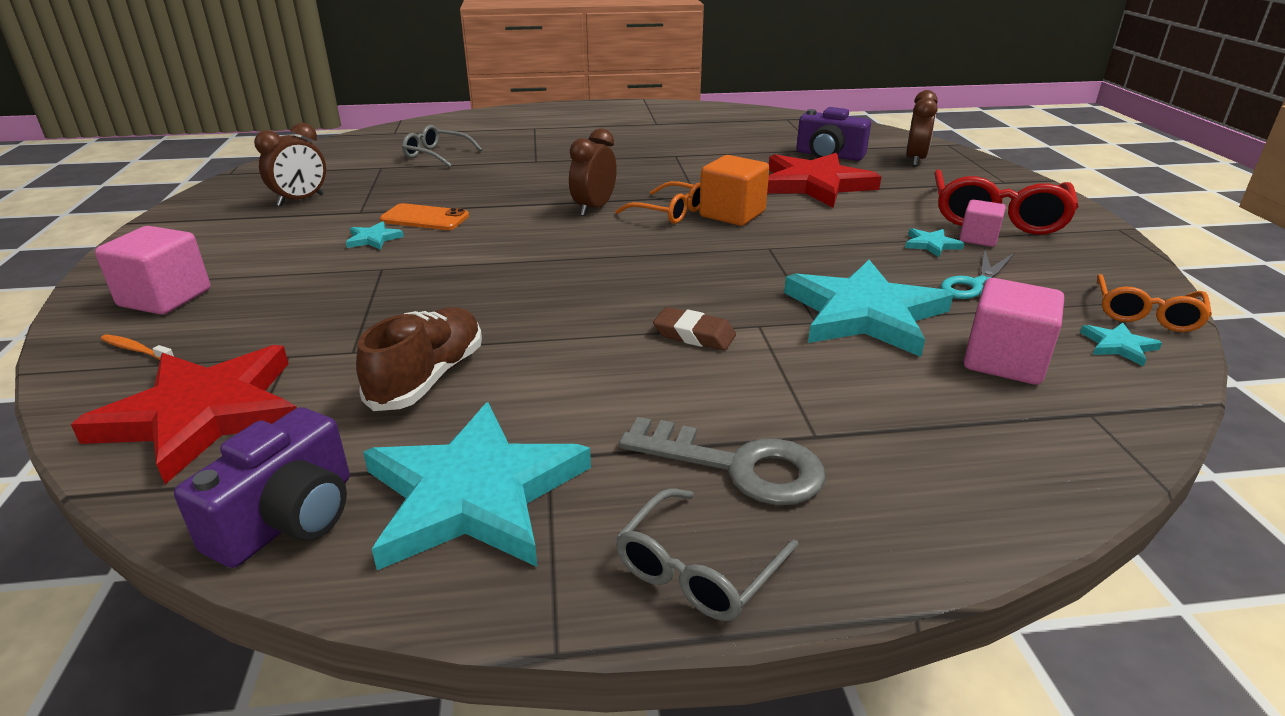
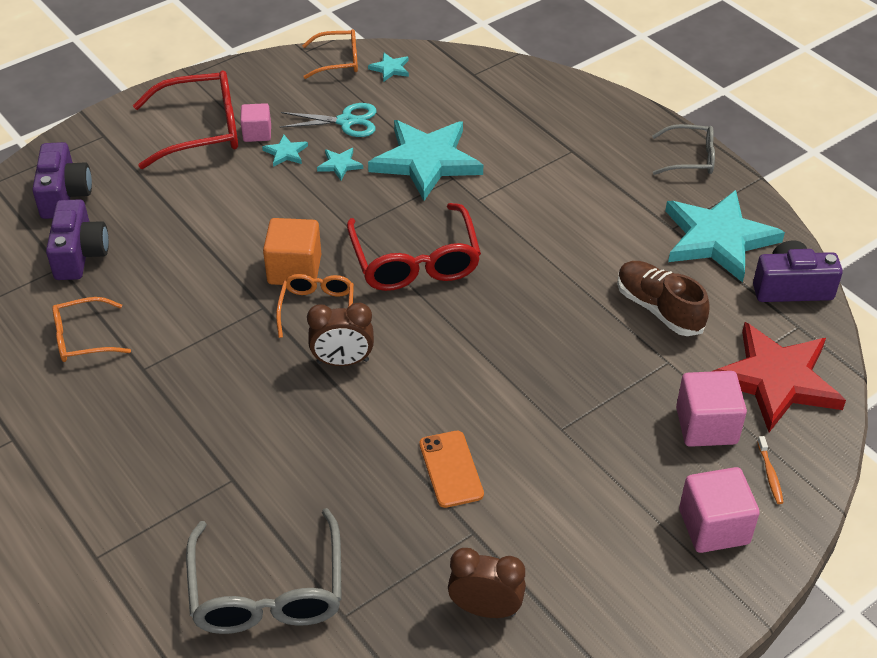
camera: 120 degrees left, 15 degrees up
turquoise star [346,221,404,250] -> turquoise star moved to [317,148,363,180]
brown shoe [356,307,482,411] -> brown shoe turned 60 degrees clockwise [617,261,710,336]
grey glasses [402,125,482,167] -> grey glasses [186,508,341,634], size x1.72
grey key [619,417,826,505] -> none
brown eraser [653,307,736,350] -> none
red star [767,153,881,208] -> none
brown clock [906,90,938,166] -> purple camera [32,142,92,219]
pink cube [963,278,1064,385] -> pink cube moved to [676,371,747,447]
none -> orange glasses [52,297,131,362]
none -> red glasses [347,203,481,291]

